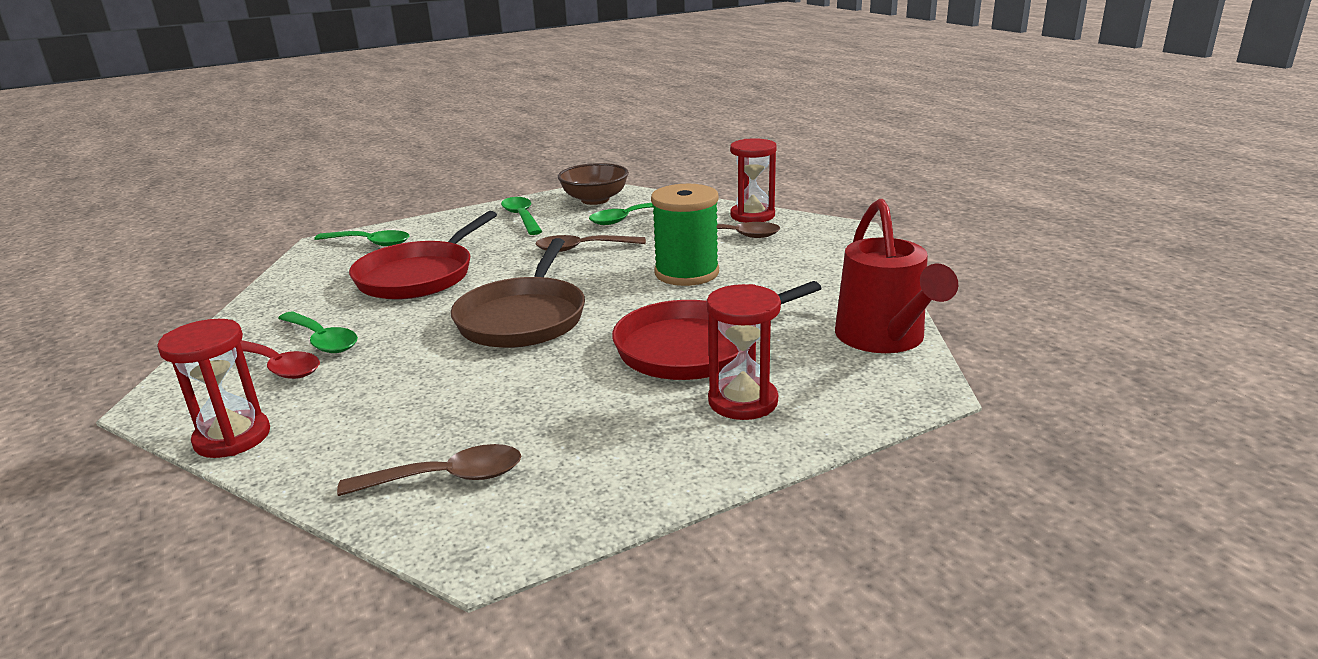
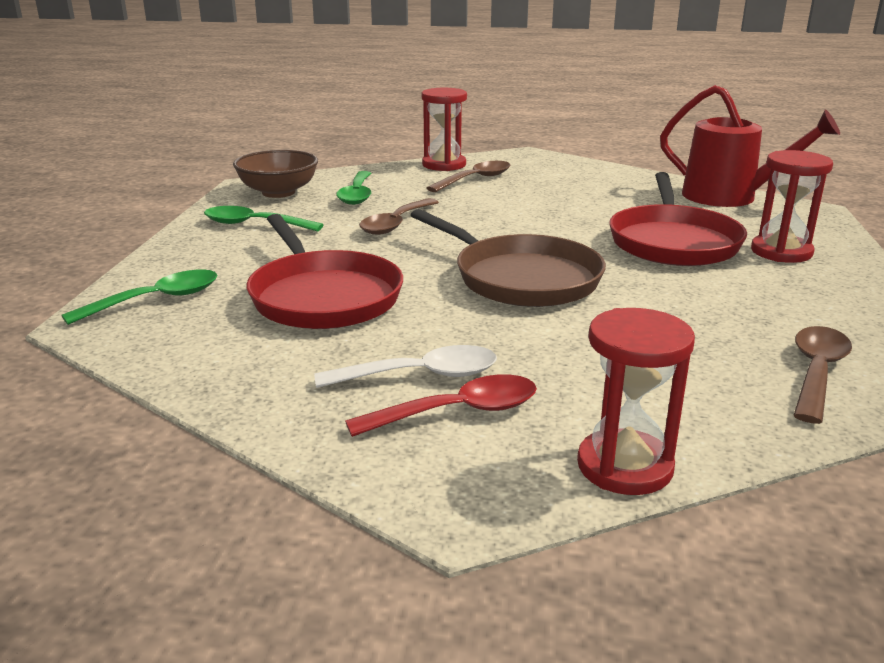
camera: 55 degrees left, 0 degrees up
green spoon [278,311,358,353] -> white spoon [314,345,497,388]
green spool [651,184,719,286] -> none

